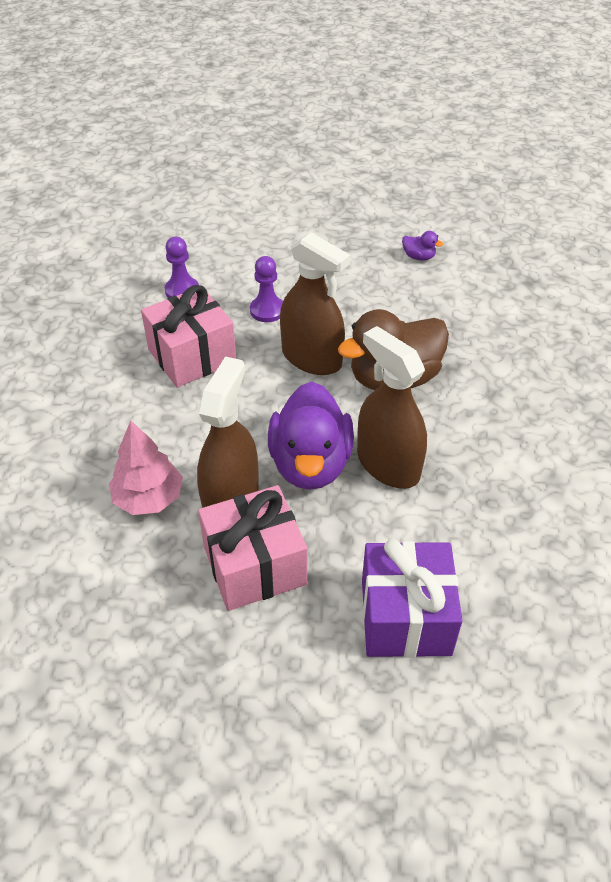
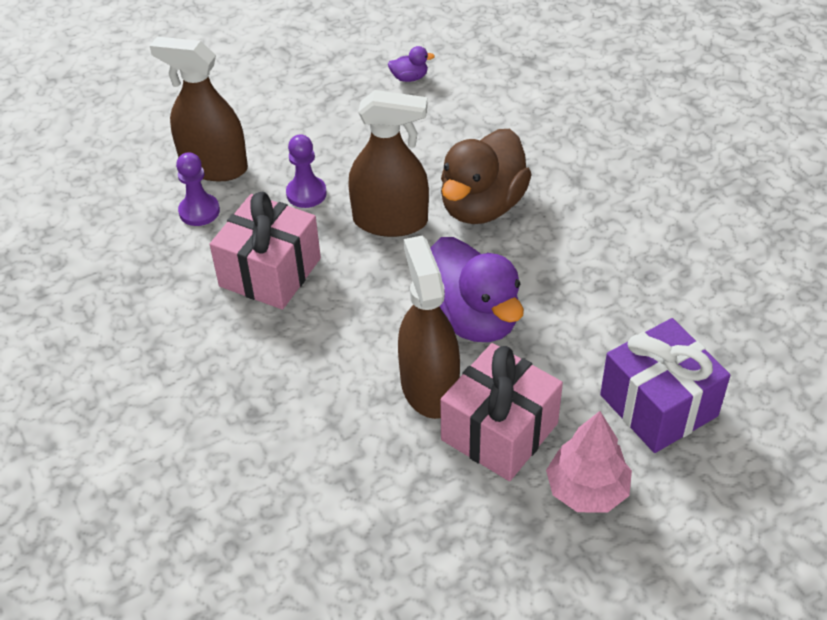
camera: 30 degrees left, 0 degrees up
pink tree [109,421,183,515] -> pink tree moved to [546,411,632,513]
brown spray bottle [357,326,427,489] -> brown spray bottle moved to [150,37,248,181]

